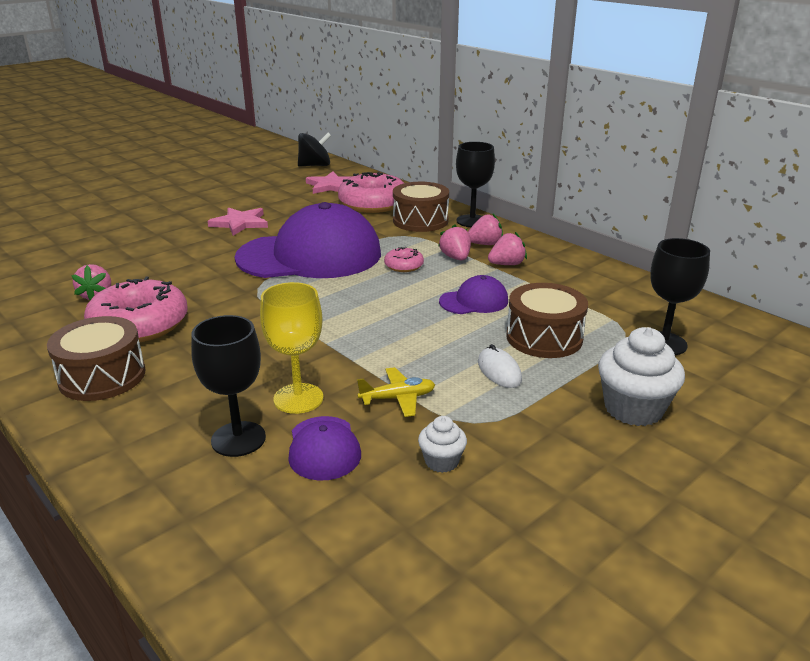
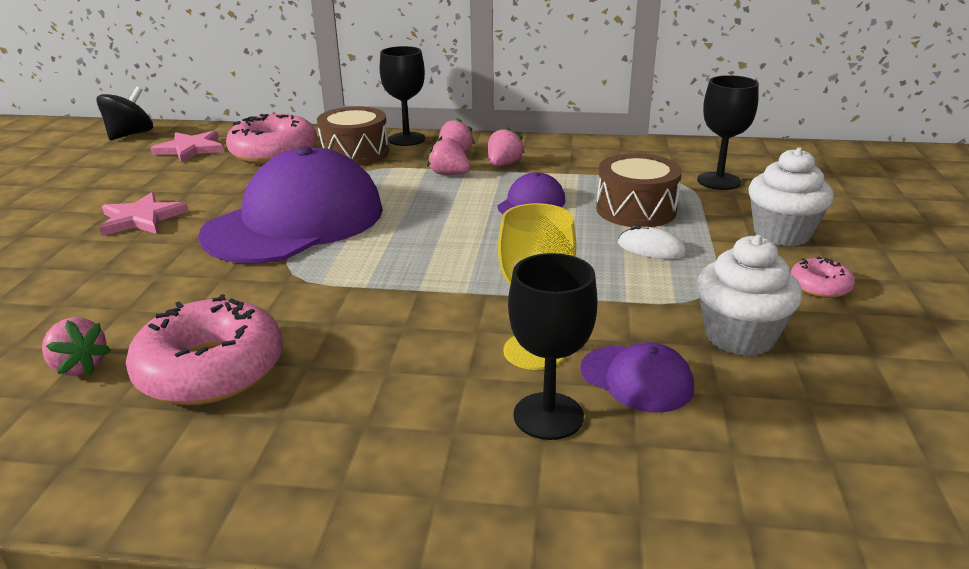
camera: 40 degrees left, 0 degrees up
brown drum [47,316,145,401] -> none
yellow plane [357,367,435,417] -> none
pink donut [384,247,424,272] -> pink donut moved to [790,256,855,298]
white cupcake [418,416,467,473] -> white cupcake [697,235,802,356], size x1.87

